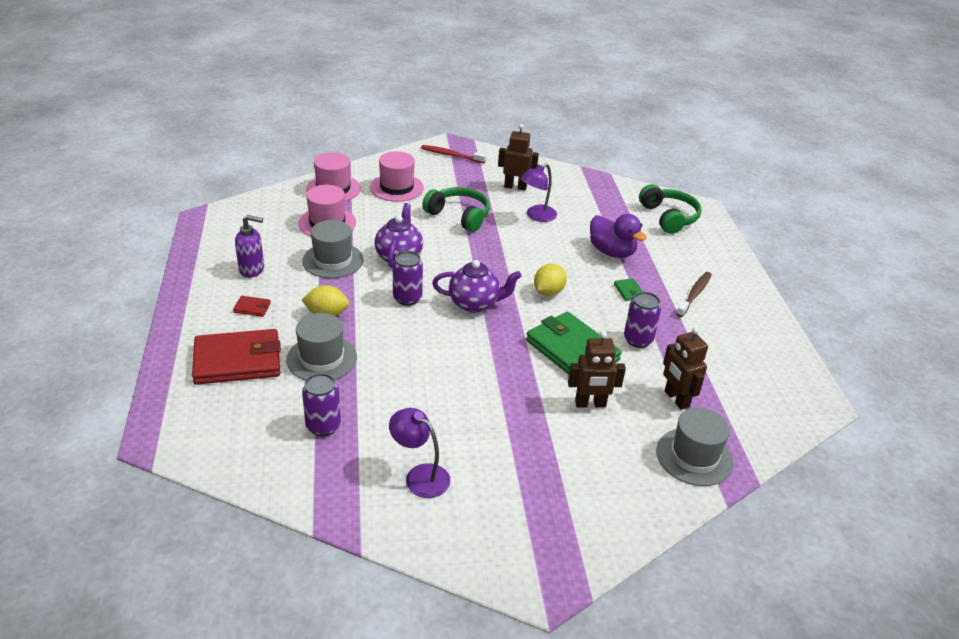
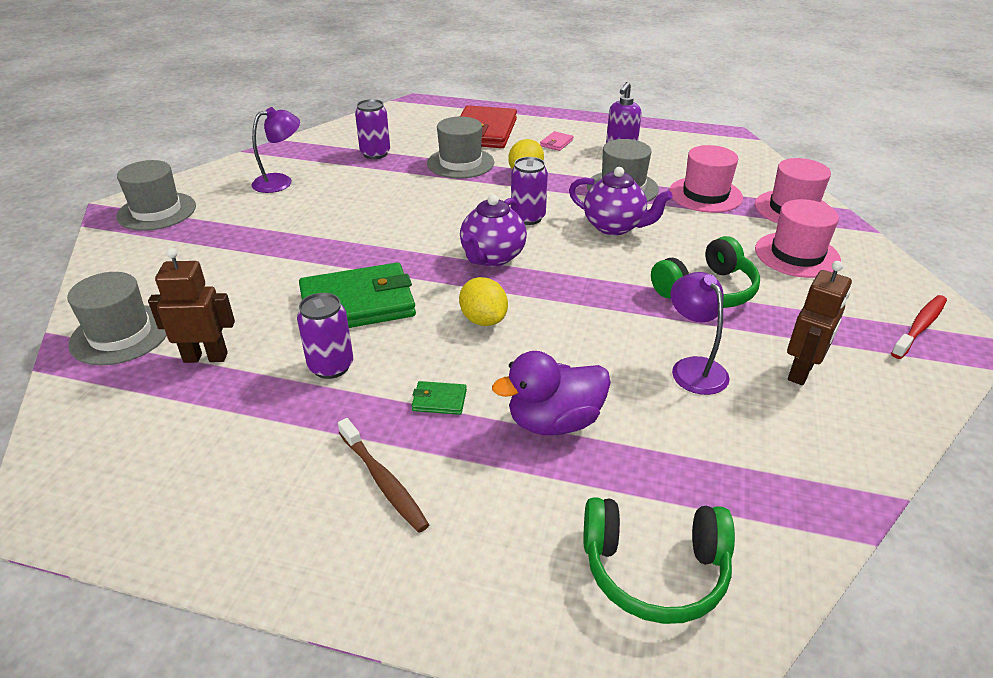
camera: 115 degrees right, 0 degrees up
red wallet [233,296,271,317] -> pink wallet [540,131,574,151]
brown robot [568,331,626,408] -> none
none -> grey hat [116,160,196,231]

